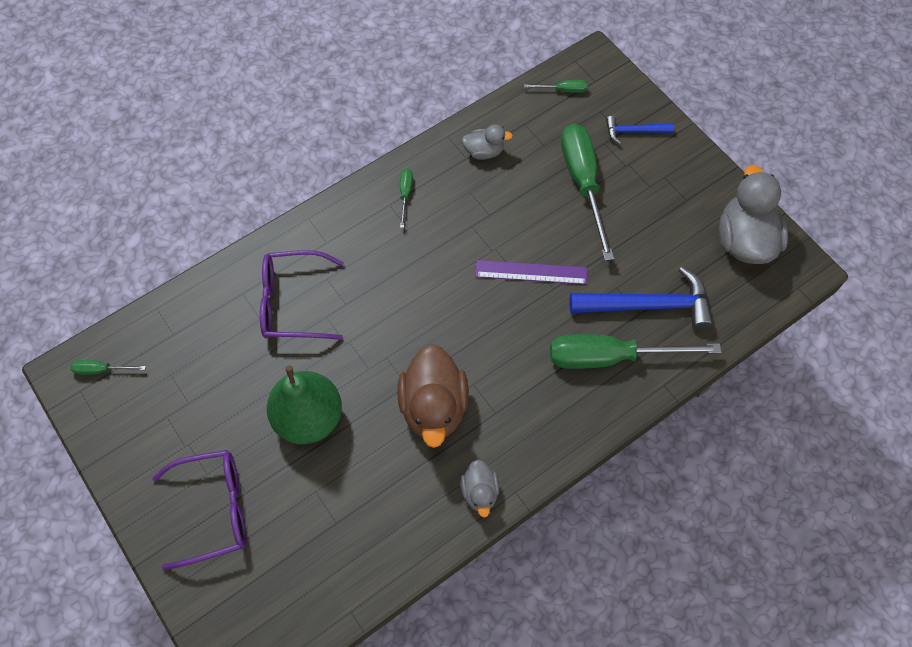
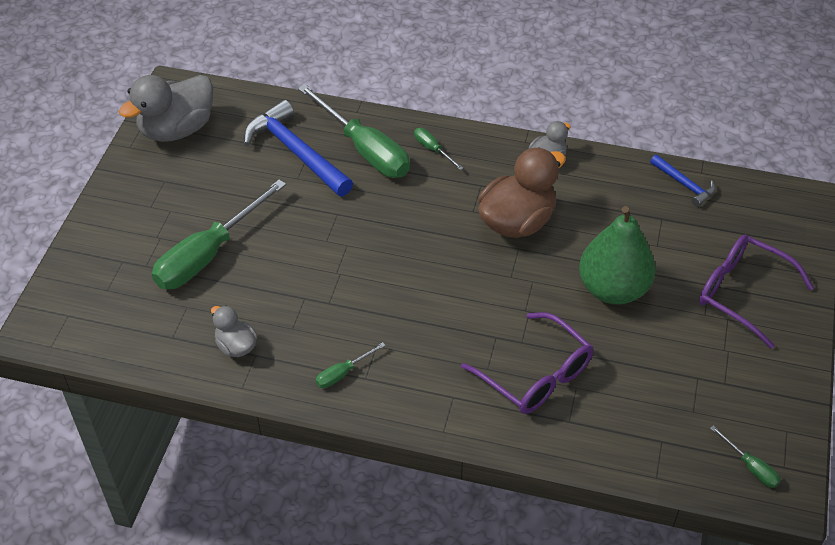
camera: 130 degrees left, 15 degrees down
purple ruler [476,260,587,285] -> none
green screwdriver [524,80,588,93] -> green screwdriver moved to [414,128,463,170]
blue hammer [606,116,674,144] -> blue hammer moved to [650,154,715,207]

